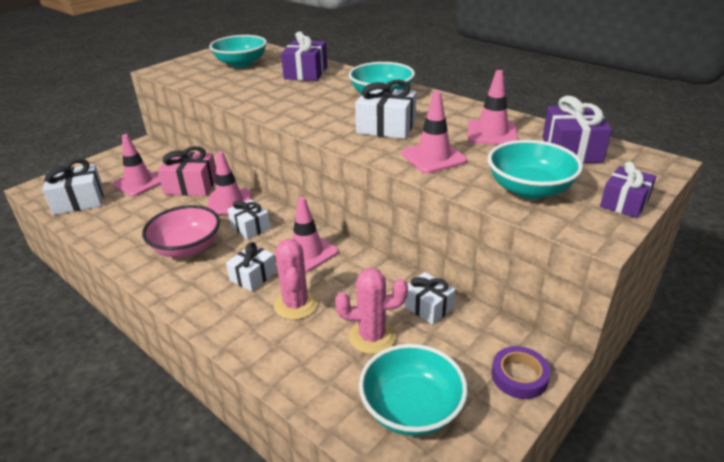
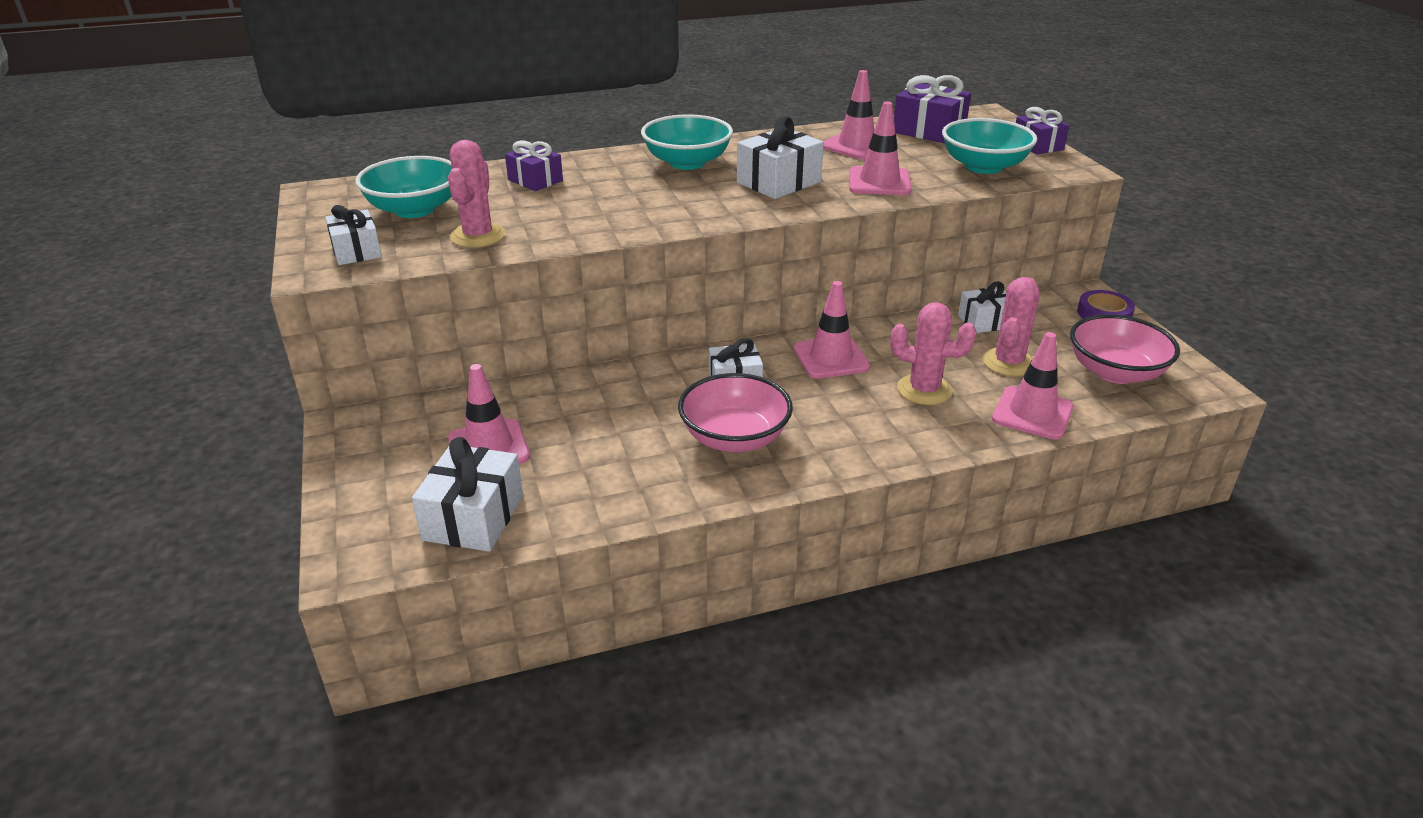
camera: 60 degrees left, 0 degrees up
pink gift [157,146,216,196] -> none
pink traffic cone [207,151,252,215] -> pink traffic cone moved to [992,332,1074,440]
white gift [226,242,277,292] -> white gift moved to [325,205,382,265]
purple gift [281,31,328,81] -> purple gift [505,140,563,191], size x0.66
turquoise bowl [359,344,468,436] -> pink bowl [1070,314,1180,384]
none -> pink cactus [448,140,506,248]

